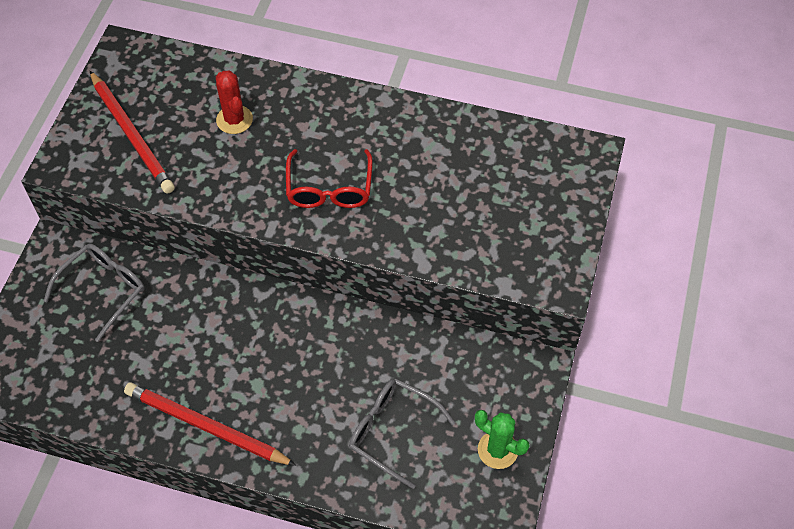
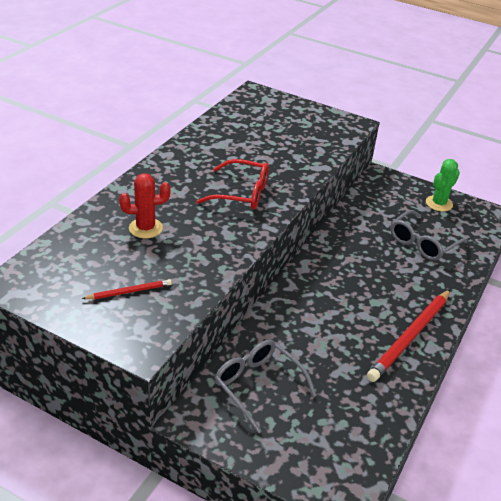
camera: 80 degrees left, 20 degrees down
red pencil [90,71,175,194] -> red pencil [82,279,172,299], size x0.50

